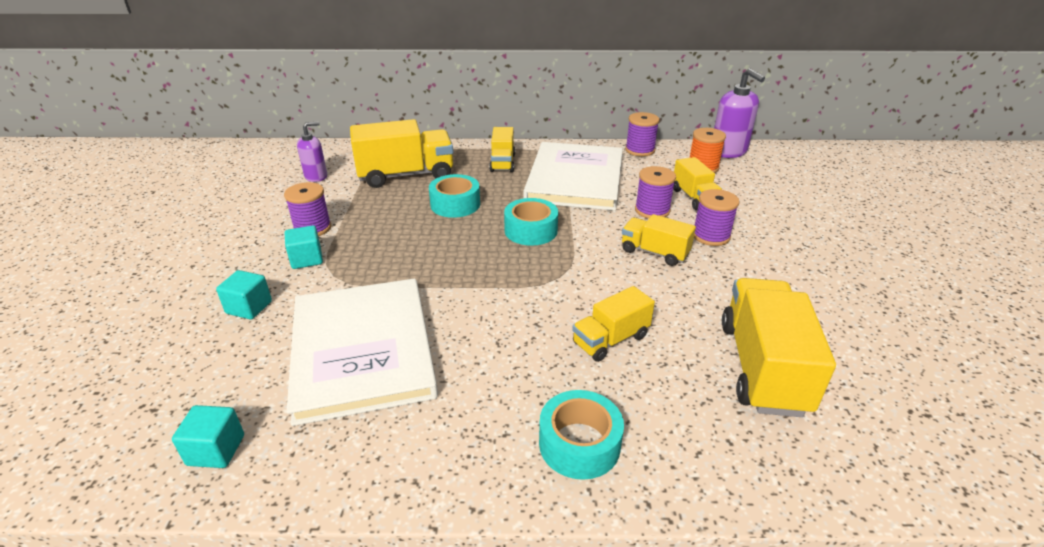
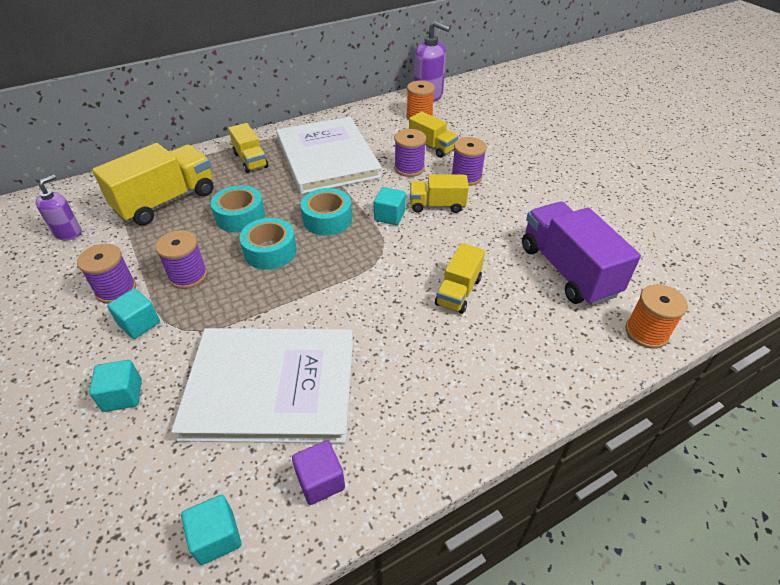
camera: 30 degrees left, 10 degrees up
white book [287,279,438,426] -> white book turned 45 degrees counterclockwise [171,328,353,443]
turquoise tape [539,390,624,480] -> turquoise tape moved to [240,218,297,270]
purple spool [625,112,660,156] -> purple spool moved to [155,230,207,289]
yellow truck [722,278,836,417] -> purple truck [522,202,641,306]
none -> purple cube [292,440,345,505]
none -> turquoise cube [374,187,406,225]
none -> orange spool [625,284,688,349]

